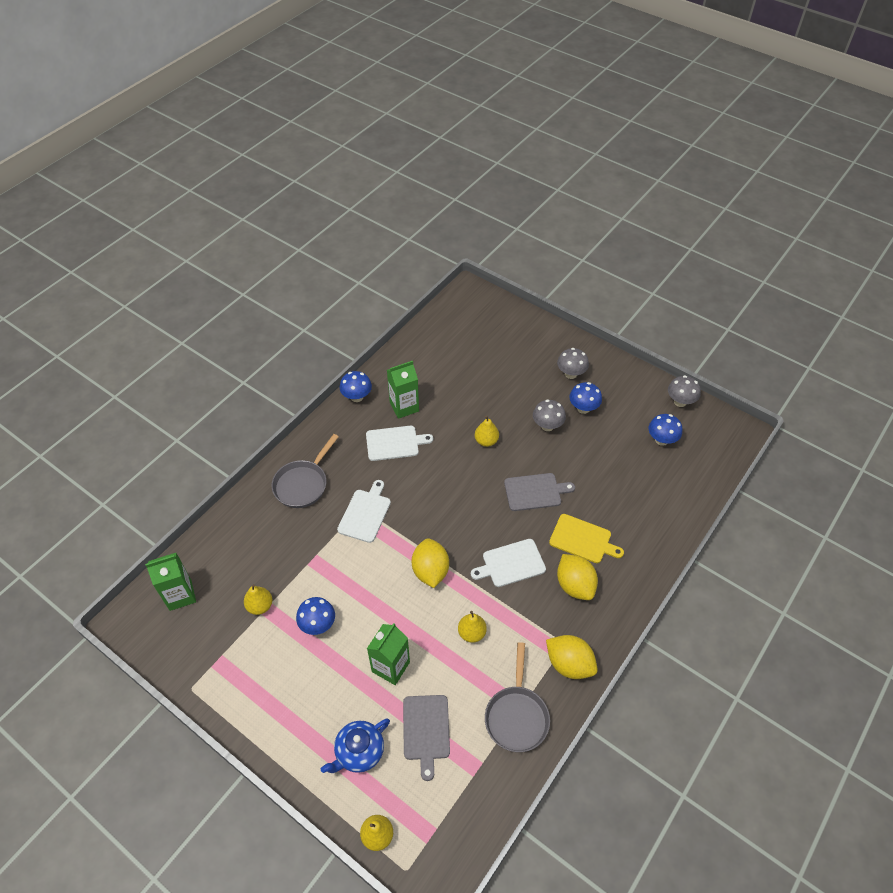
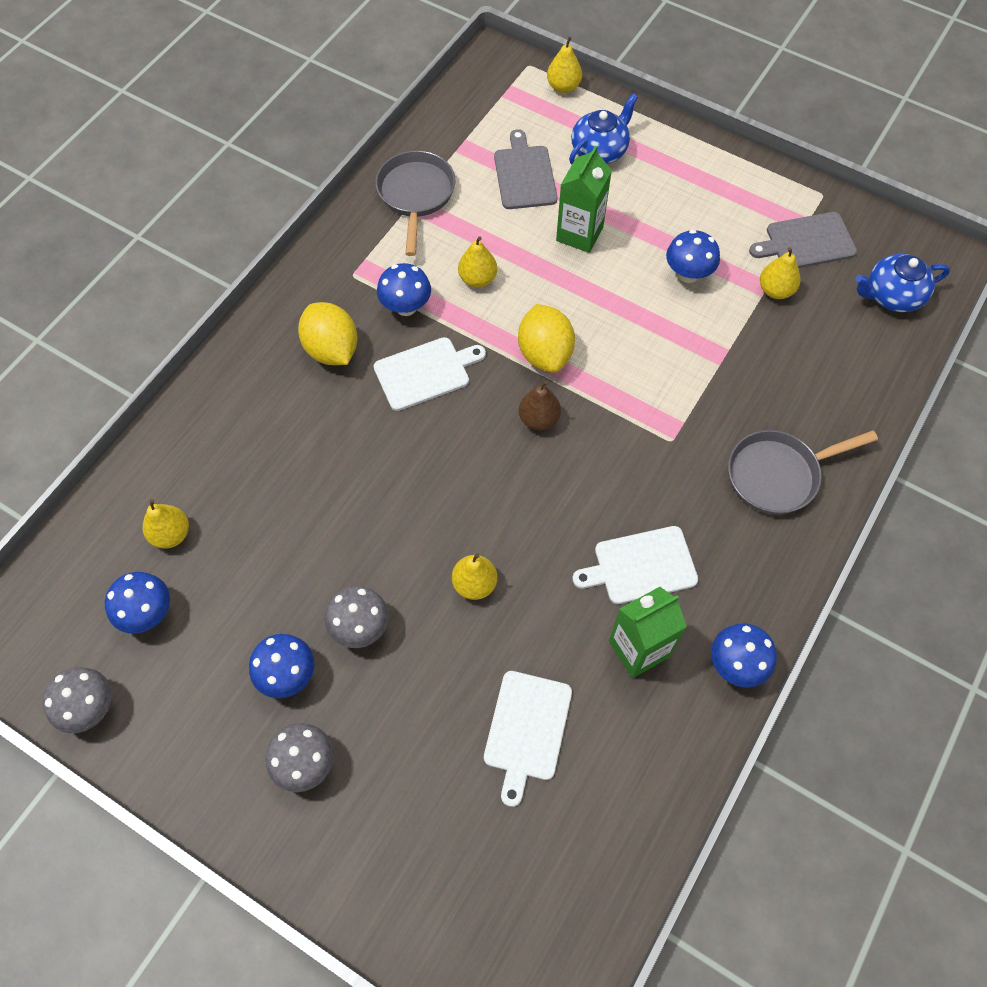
camera: 175 degrees right, 10 degrees up
green carton [145,553,196,611] -> blue teapot [856,254,950,312]
grey pan [271,434,339,508] -> grey pan turned 135 degrees counterclockwise [728,430,878,515]
white cutting board [337,480,391,543] -> white cutting board moved to [484,671,572,807]
grey cutting board [504,473,575,511] -> grey cutting board moved to [749,212,857,268]
yellow lemon [546,635,598,679] -> none
yellow cutting board [549,514,624,563] -> none
none -> yellow pear [143,499,189,549]
none -> blue mushroom [377,263,431,316]
none -> brown pear [519,381,561,430]

